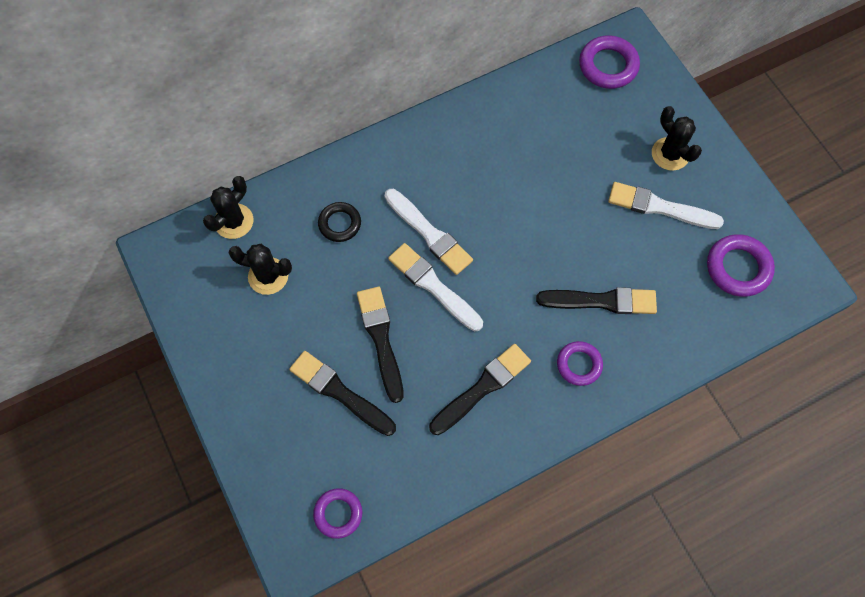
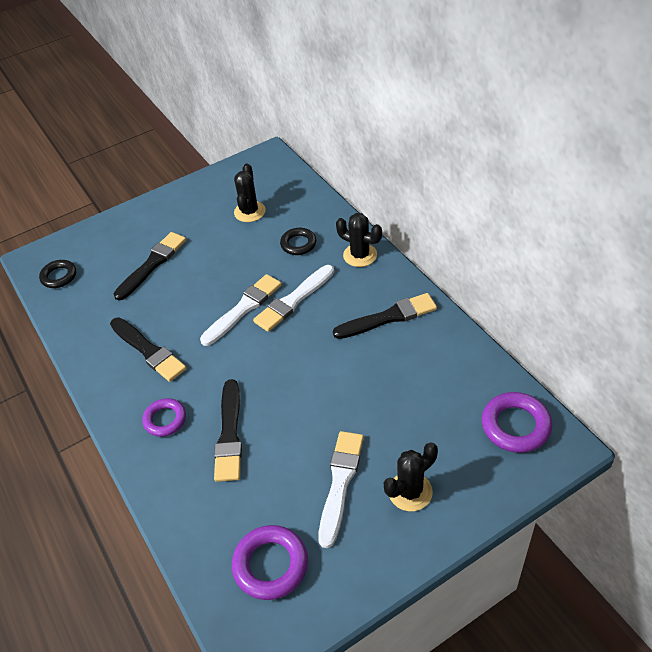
camera: 90 degrees right, 20 degrees down
black cactus [203,176,254,239] -> black cactus moved to [336,213,382,267]
purple ring [313,488,362,539] -> black ring [39,260,76,288]
black brush [357,287,403,403] -> black brush moved to [333,293,437,339]

